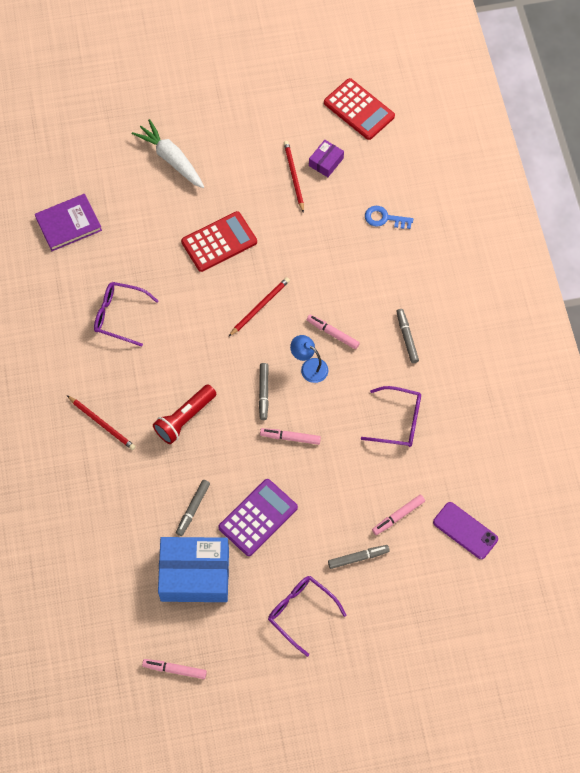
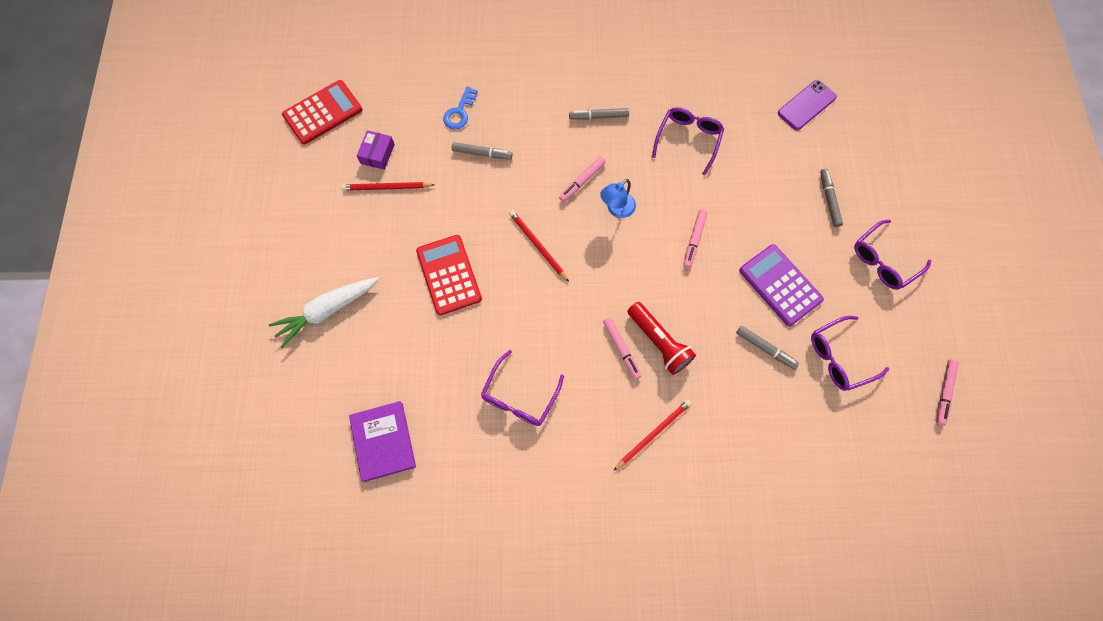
camera: 80 degrees left, 5 degrees up
blue box [158,537,229,602] -> purple glasses [811,316,889,391]
grey marker [259,363,269,420] -> grey marker moved to [451,142,513,160]
purple box [309,140,344,177] -> purple box turned 60 degrees clockwise [357,130,395,170]
pink marker [372,495,425,535] -> pink marker moved to [603,317,641,379]

